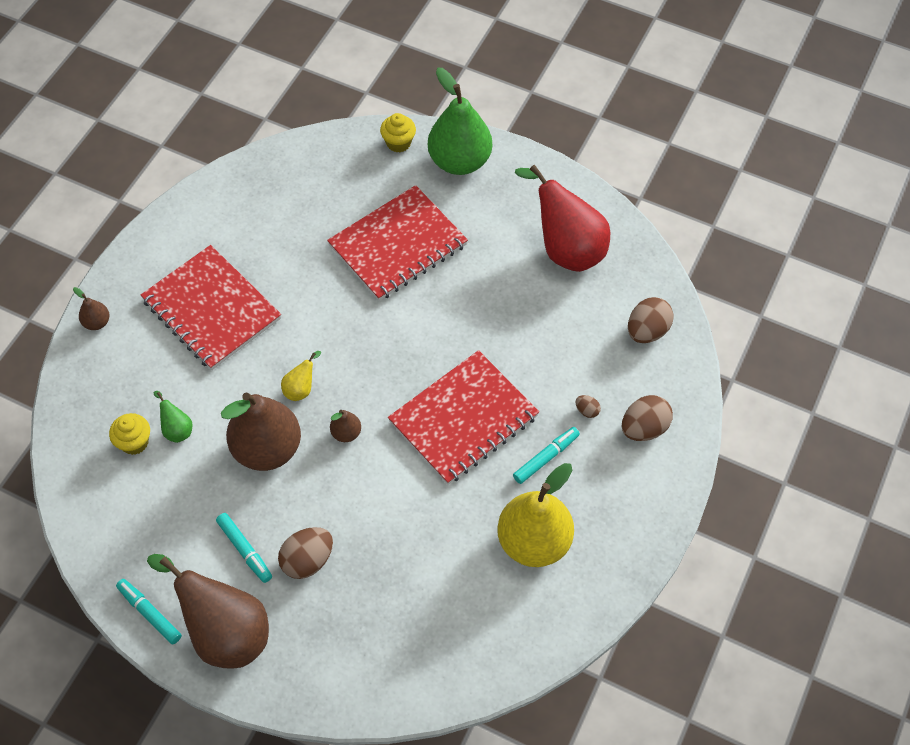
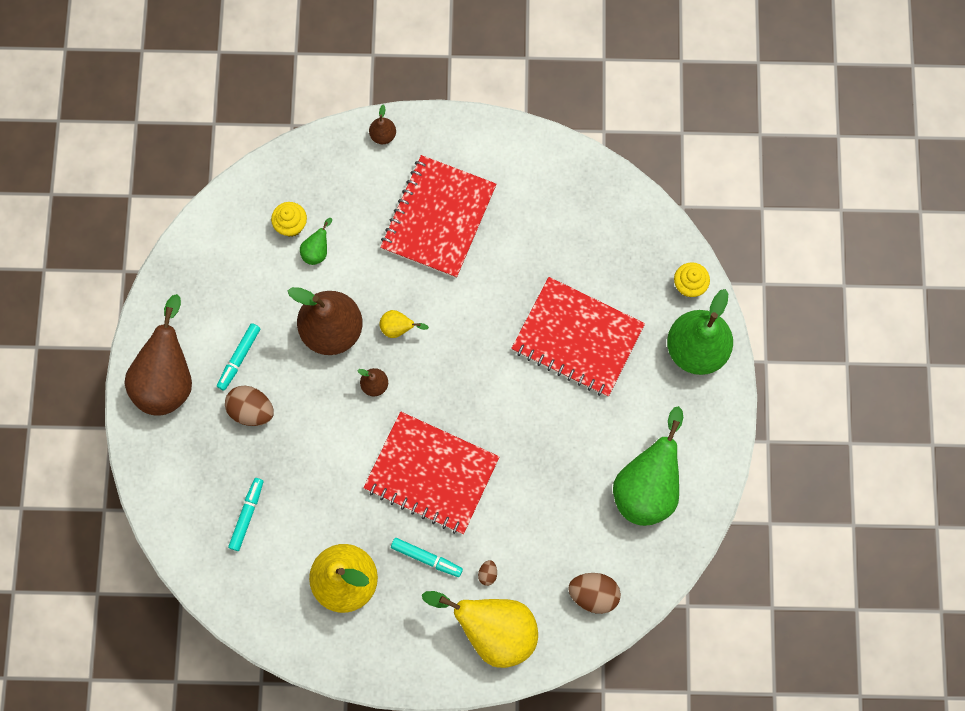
camera: 65 degrees right, 15 degrees up
turquoise marker [116,579,182,645] -> turquoise marker moved to [228,478,264,551]
red pear [515,165,610,272] -> green pear [613,406,683,526]
brown egg [622,395,673,441] -> yellow pear [422,591,538,668]

